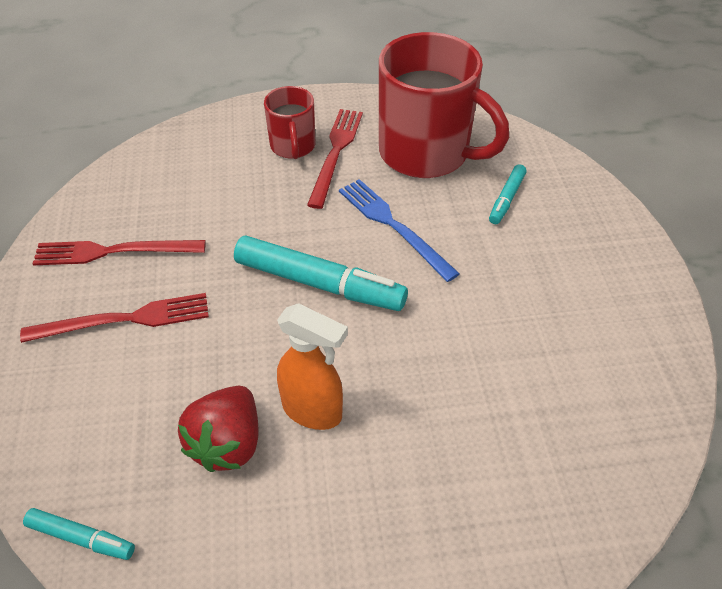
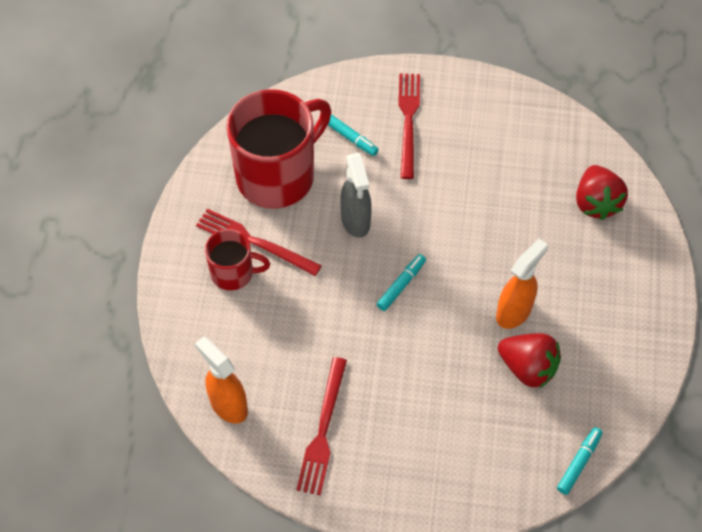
camera: 75 degrees left, 10 degrees up
red fork [20,293,209,343] -> red fork moved to [398,74,420,179]
turquoise marker [234,236,408,311] -> turquoise marker [377,254,426,311], size x0.51
blue fork [339,179,460,282] -> grey spray bottle [340,153,372,238]
none -> orange spray bottle [195,337,248,423]
none -> red strawberry [576,165,628,220]

